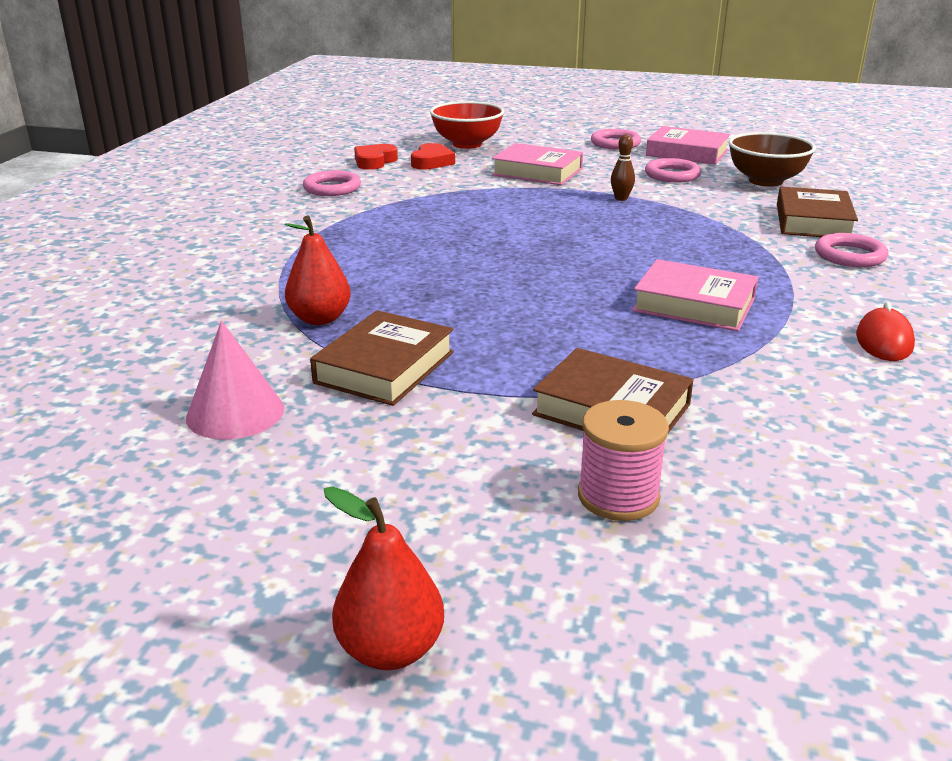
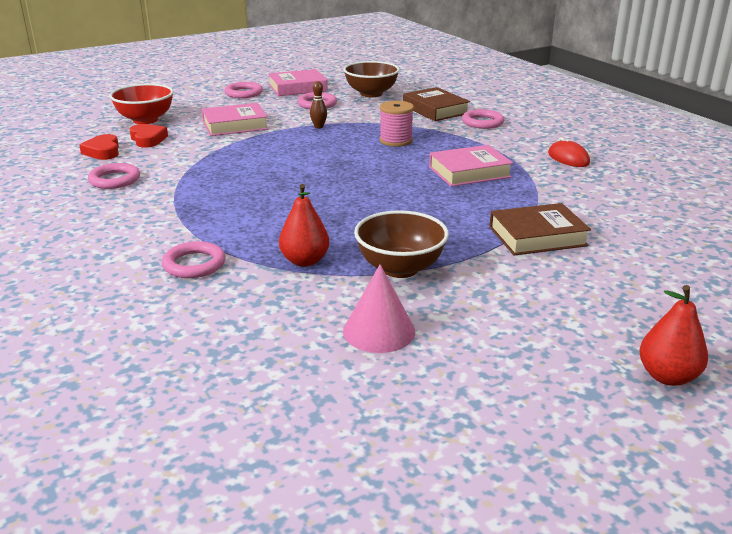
camera: 45 degrees left, 0 degrees up
brown book [310,310,454,406] -> brown bowl [354,210,449,278]
pink spool [578,400,669,521] -> pink spool moved to [379,101,414,147]
none -> pink ring [162,241,226,278]

